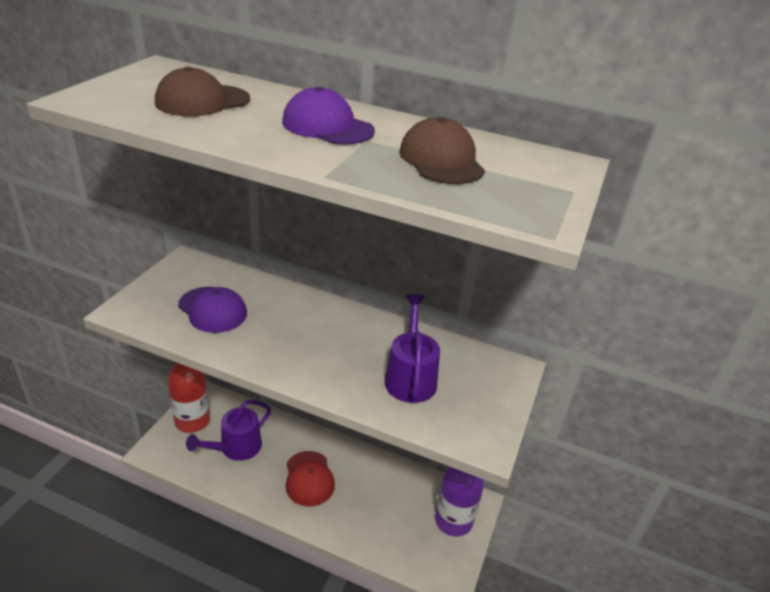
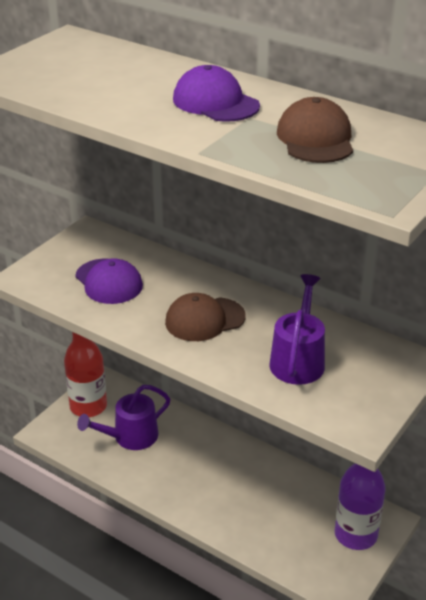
camera: 15 degrees right, 0 degrees up
brown cap [155,66,250,116] -> brown cap moved to [165,293,246,341]
red cap [286,451,335,507] -> none

